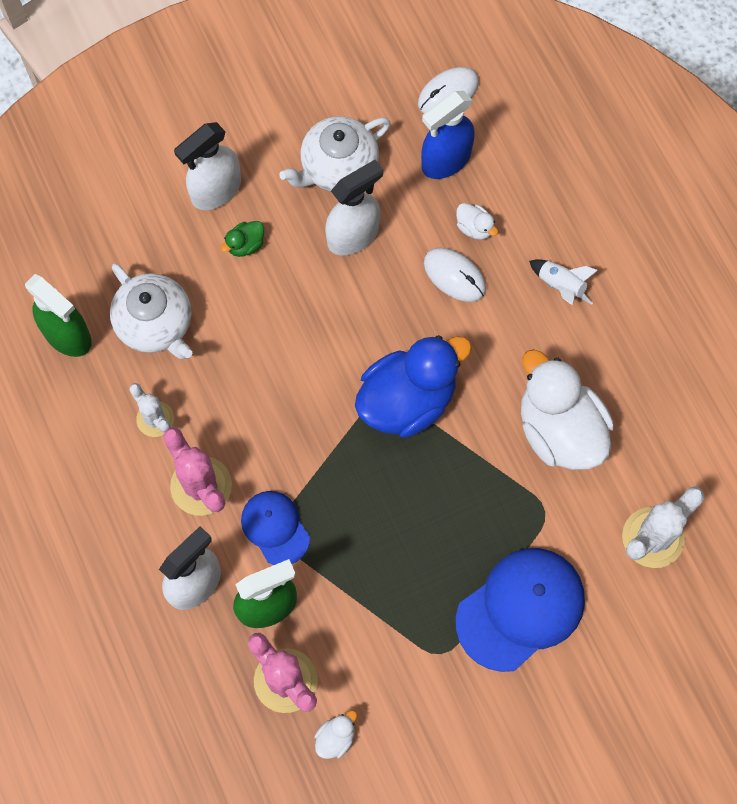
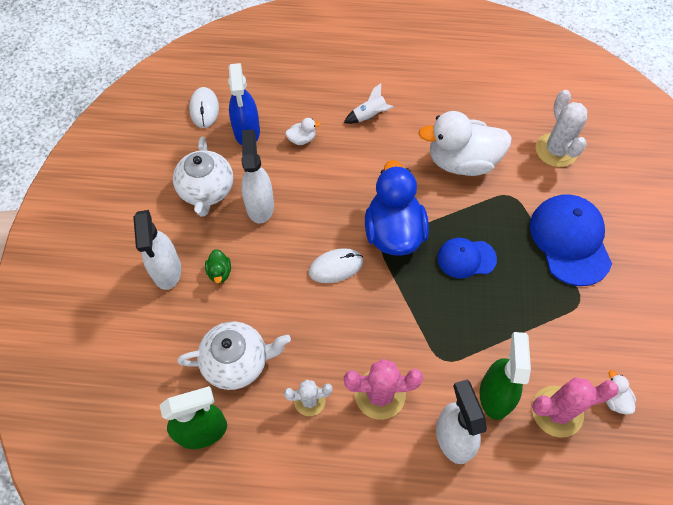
camera: 60 degrees left, 10 degrees down
blue cap [241,491,310,565] -> blue cap moved to [437,238,497,279]
white mouse [424,248,486,302] -> white mouse moved to [309,248,363,283]

